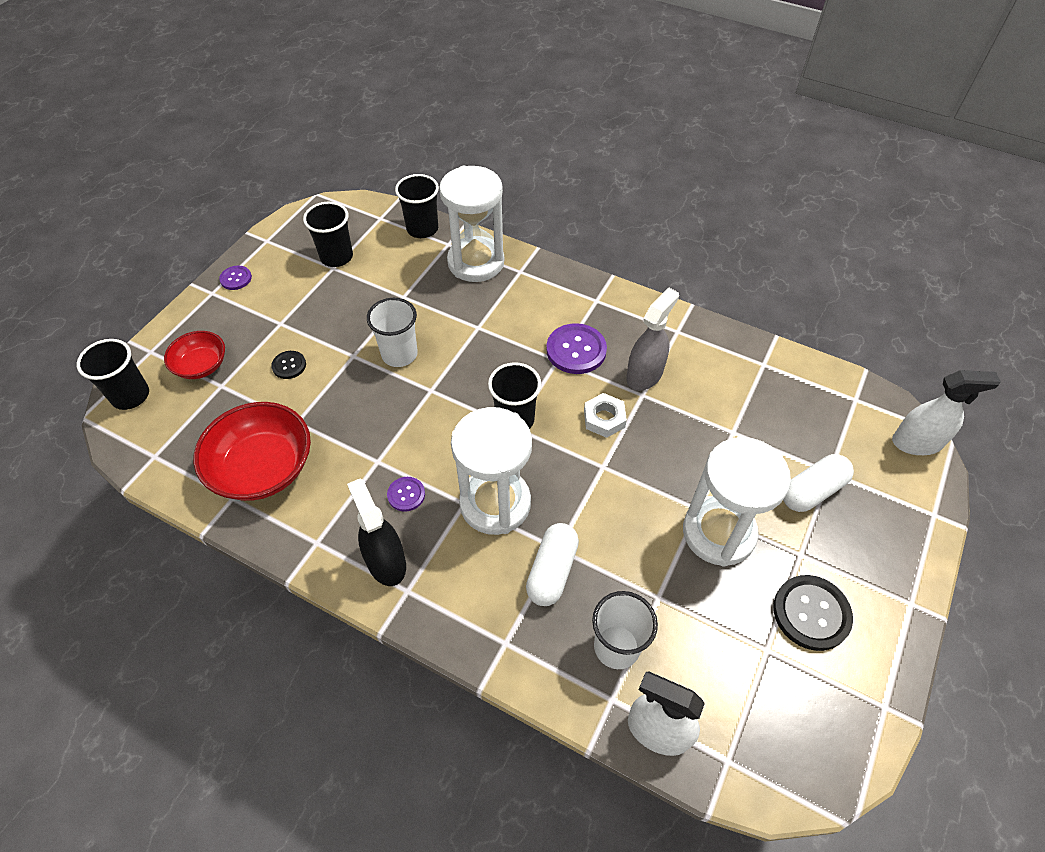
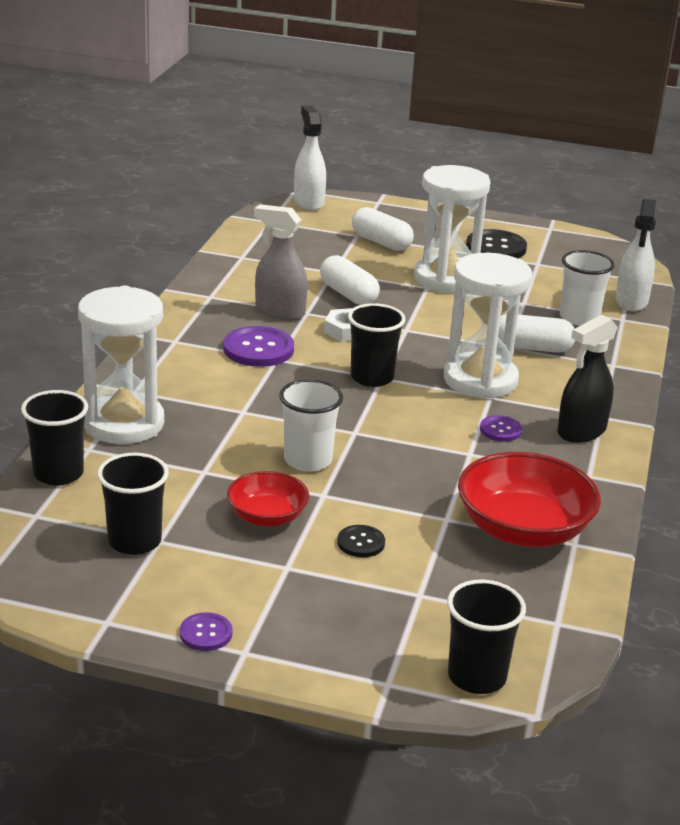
camera: 105 degrees left, 25 degrees down
red bowl [164,331,225,379] -> red bowl moved to [227,471,309,527]
none -> white capsule [320,255,380,305]

